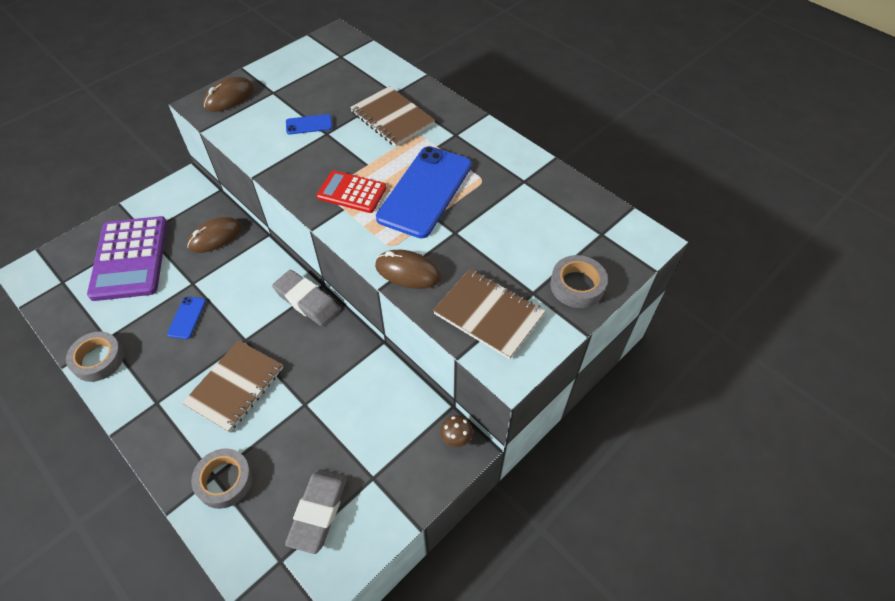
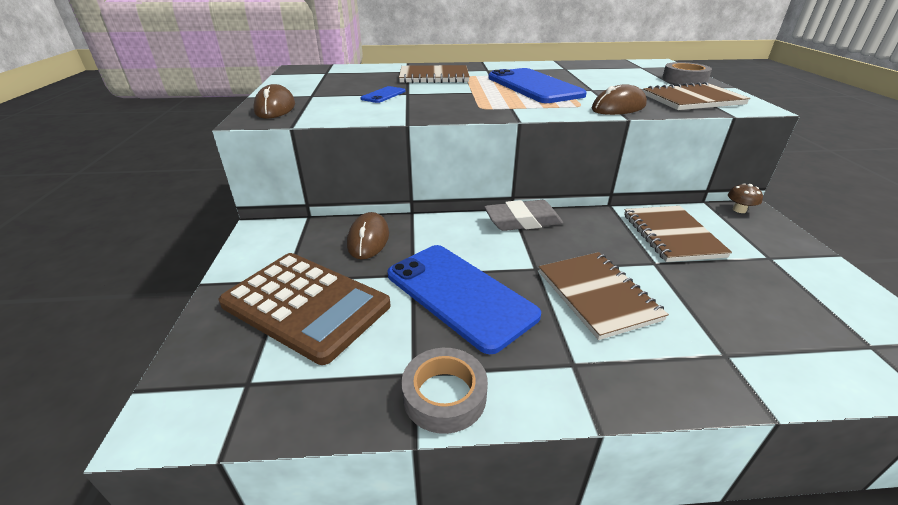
camera: 50 degrees left, 20 degrees down
purple calculator [87,216,168,301] -> brown calculator [219,253,390,365]
blue phone [167,296,206,339] -> blue phone [388,245,541,354], size x2.33
grey tape [191,449,253,509] -> none
grey eraser [285,469,347,554] -> none
red calculator [317,170,387,213] -> none
none -> brown notebook [624,206,732,262]

